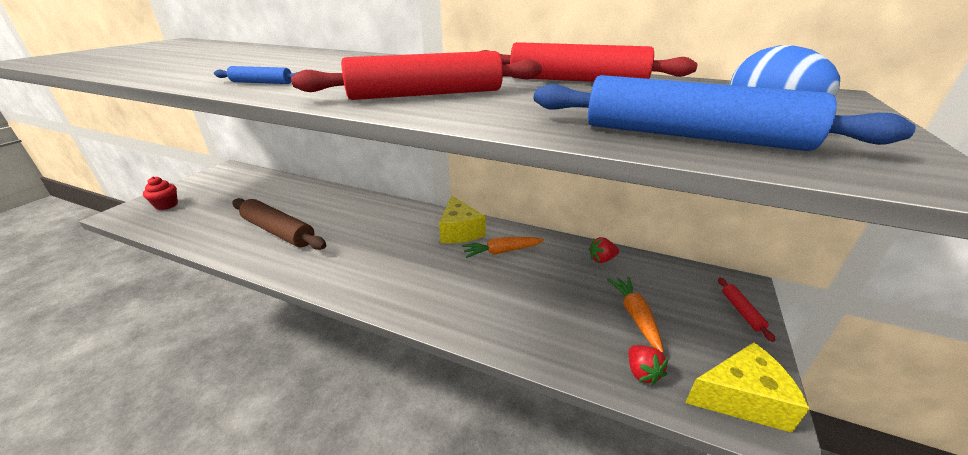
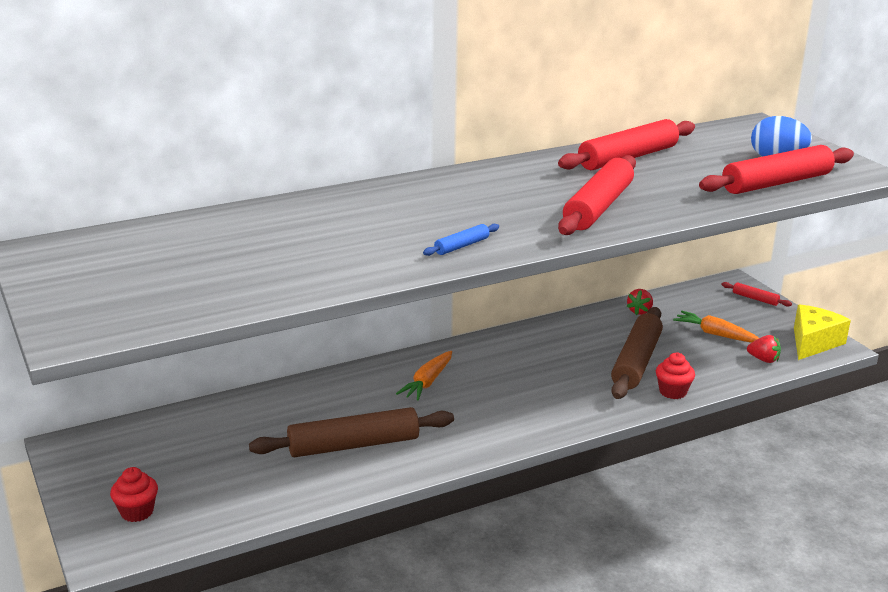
camera: 50 degrees left, 5 degrees down
yellow cheese [439,195,486,243] -> none
orange carrot [462,237,544,258] -> orange carrot moved to [396,351,452,400]
blue rolling pin [534,75,916,151] -> red rolling pin [699,145,854,194]
none -> brown rolling pin [611,307,663,399]
none -> red cupcake [656,353,695,399]

